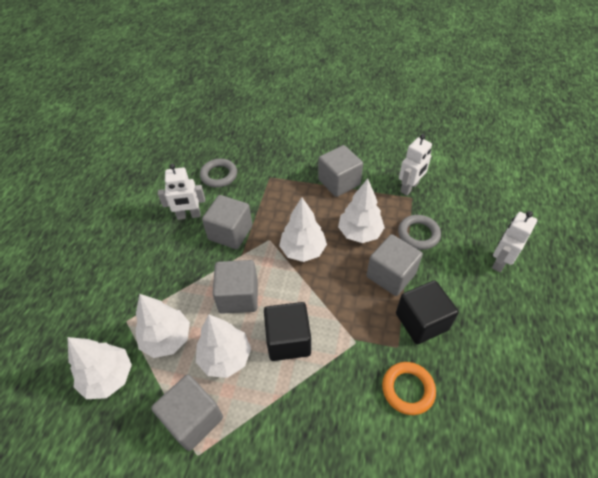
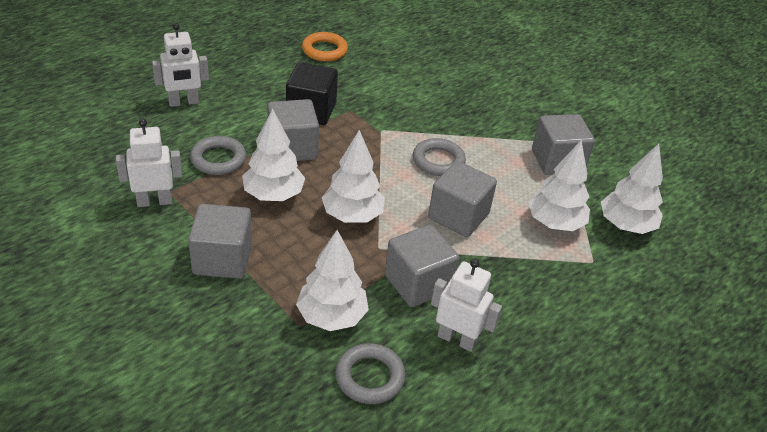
camera: 150 degrees left, 10 degrees down
white tree [196,315,251,378] -> white tree moved to [296,230,369,331]
black cube [264,302,311,361] -> grey ring [413,138,466,176]
orange ring [382,362,436,415] -> orange ring moved to [302,32,348,61]

